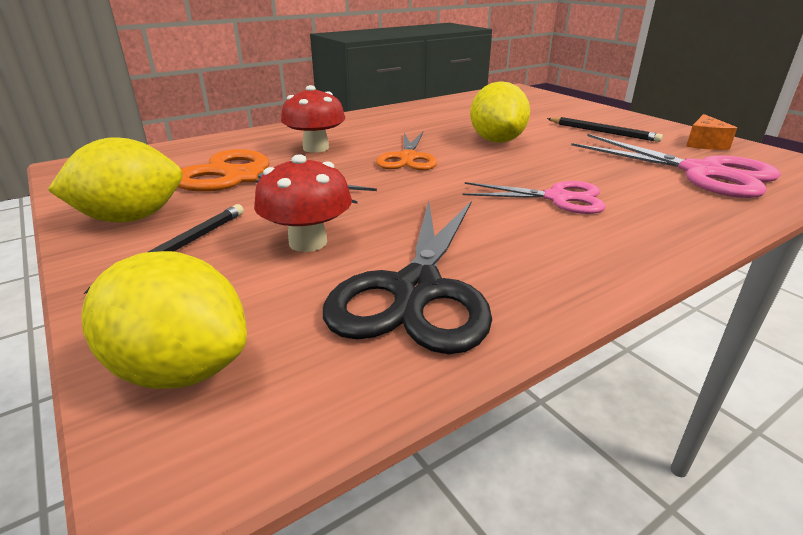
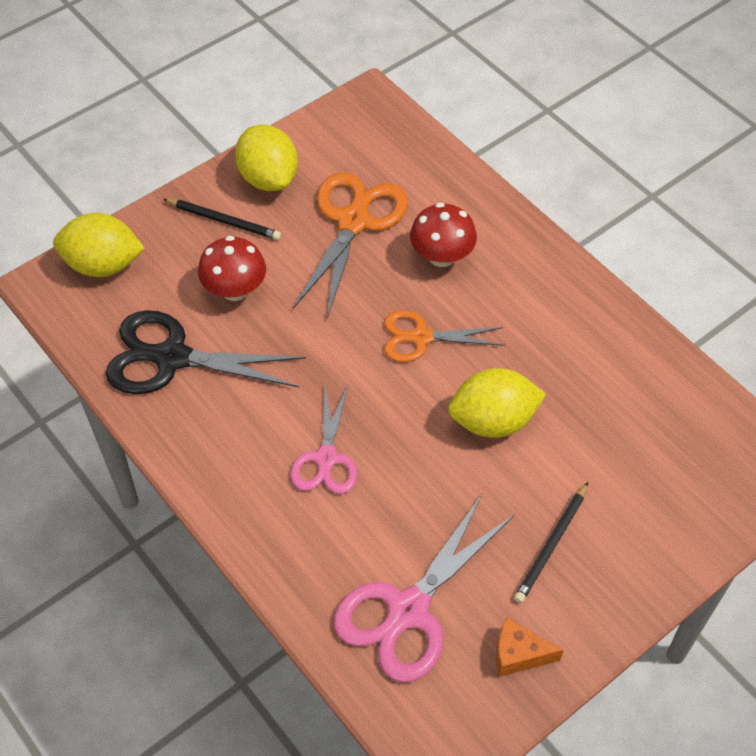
camera: 85 degrees right, 25 degrees up
yellow lemon [81,251,247,389] -> yellow lemon turned 75 degrees clockwise [53,213,145,277]

